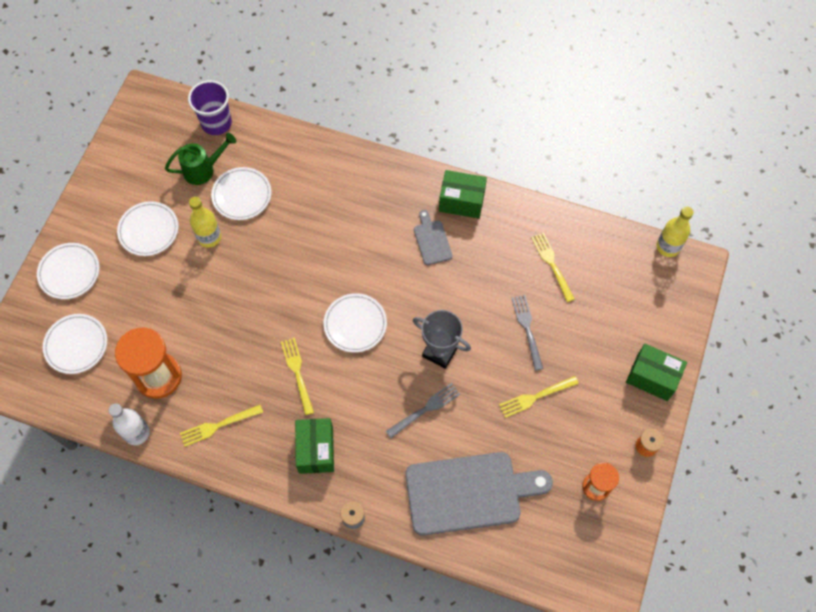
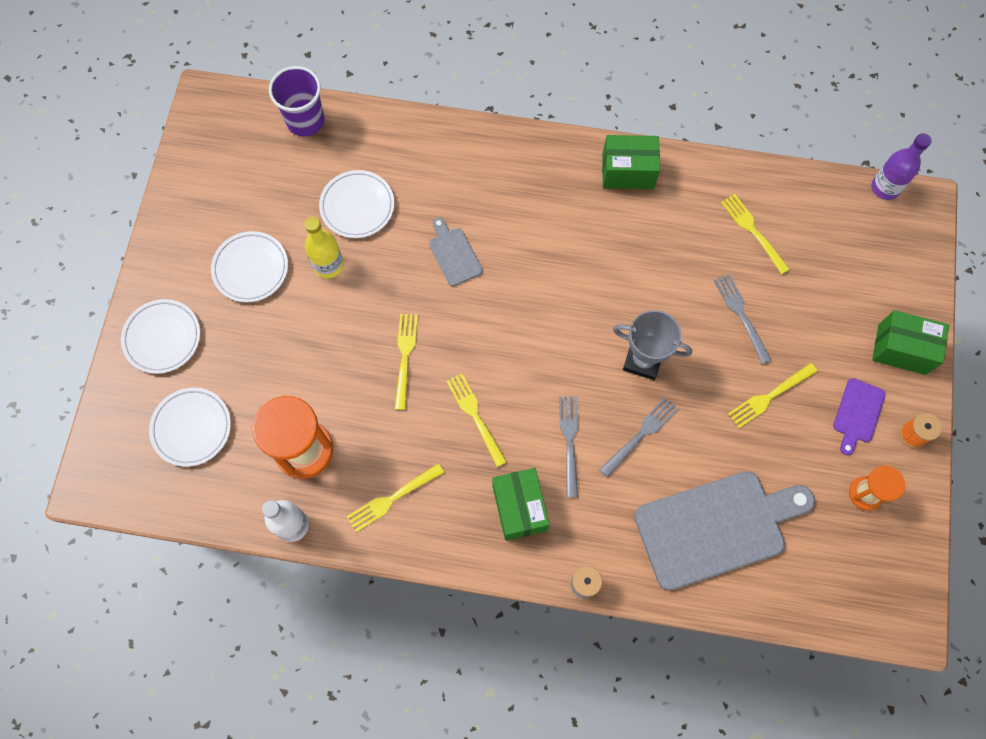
camera: 10 degrees left, 5 degrees up
green watering can [165,133,236,185] -> none
white plate [324,293,387,353] -> none
grey cutting board [414,210,452,265] -> grey cutting board moved to [429,217,483,286]
yellow bottle [657,206,694,257] -> purple bottle [871,133,932,200]
none -> yellow fork [395,314,418,410]
none -> grey fork [559,396,579,497]
none -> purple cutting board [833,378,886,455]

